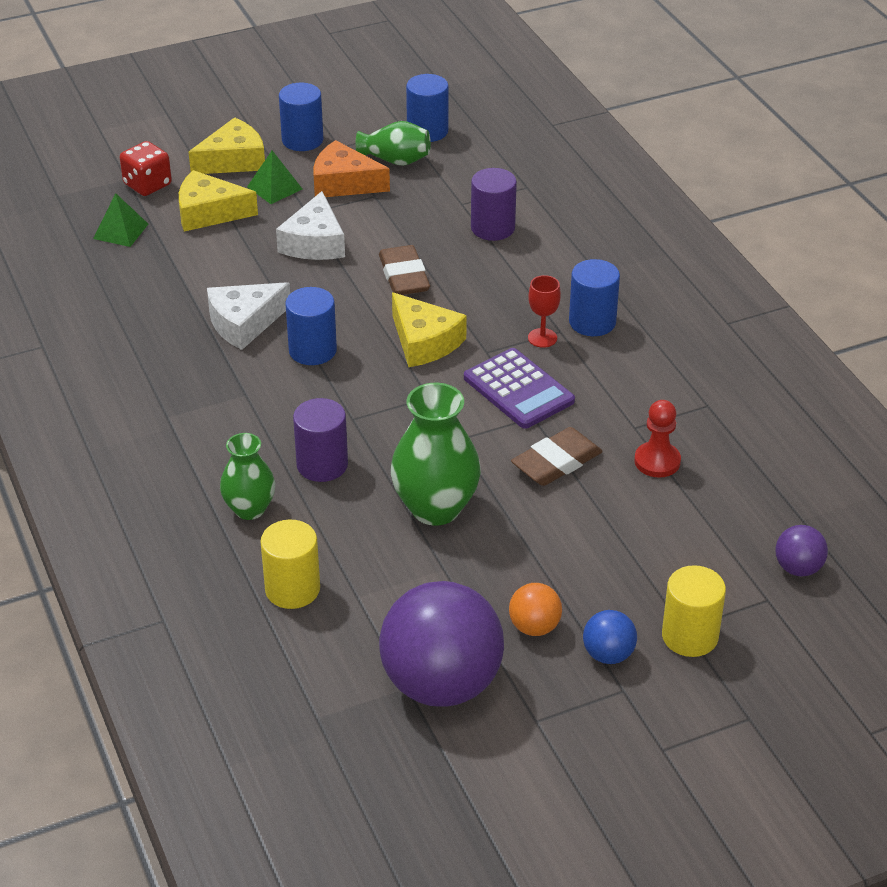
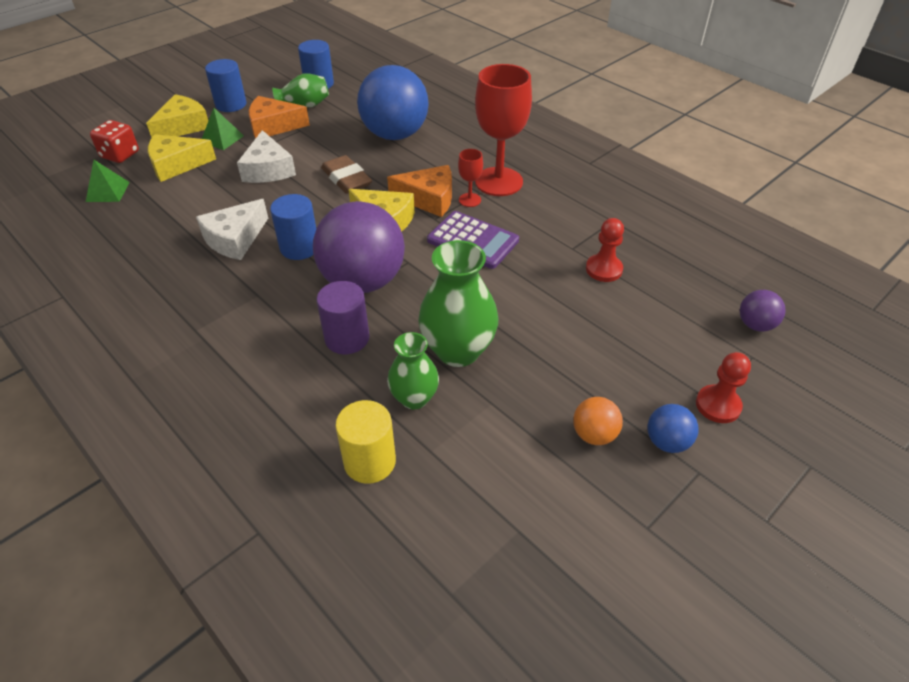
camera: 20 degrees left, 5 degrees up
green vase [220,433,275,520] -> green vase moved to [387,332,439,410]
purple ball [379,581,504,707] -> purple ball moved to [313,201,405,293]
purple cylinder [471,168,517,241] -> blue ball [357,65,429,140]
brown eraser [511,427,603,486] -> none
blue cylinder [569,259,620,336] -> red goblet [475,64,532,196]
yellow cylinder [662,565,726,657] -> red pawn [696,352,751,423]
none -> orange cheese [387,165,452,217]

